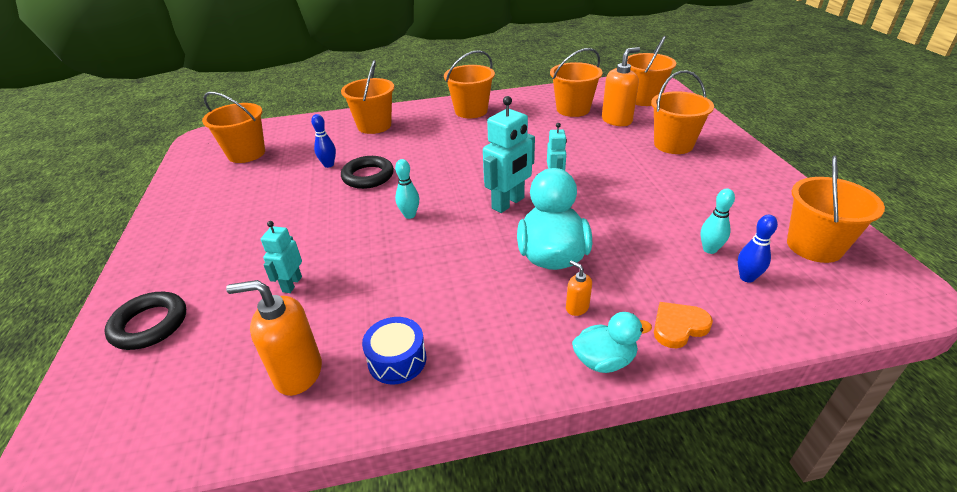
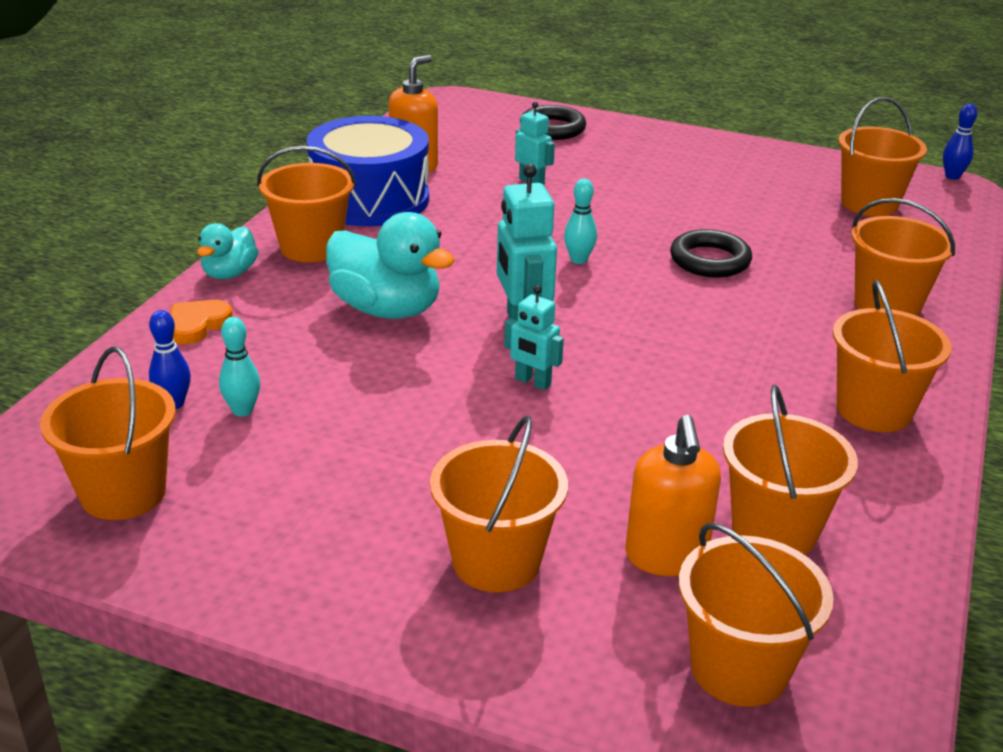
camera: 120 degrees right, 5 degrees down
blue bowling pin [311,114,336,168] -> blue bowling pin moved to [943,104,978,180]
blue drum [362,317,426,385] -> blue drum [307,116,429,226], size x2.15
orange soap dispenser [566,260,592,316] -> none
orange heart [654,302,713,348] -> orange heart turned 150 degrees counterclockwise [170,300,233,344]
none -> orange bucket [257,146,356,262]

